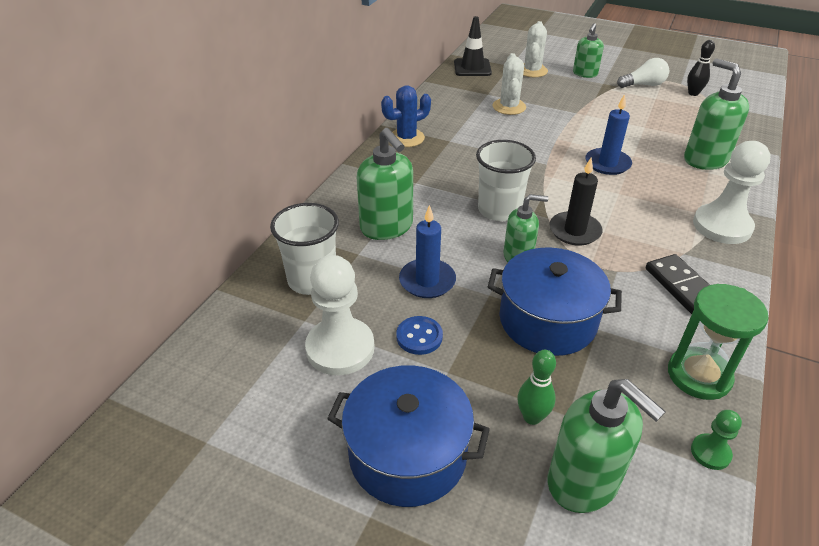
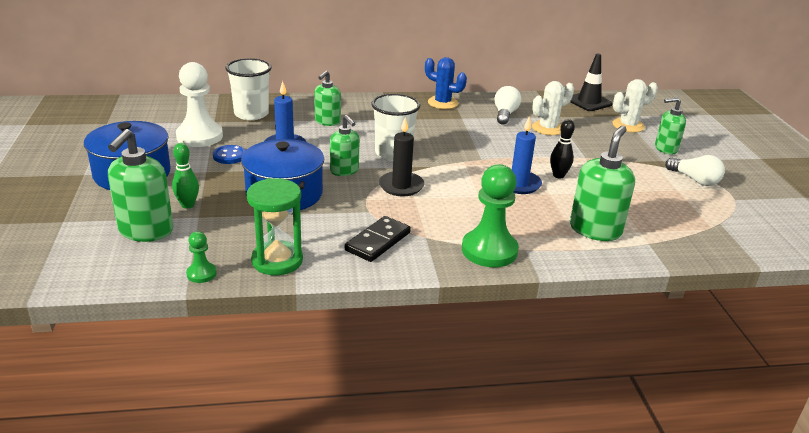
camera: 55 degrees right, 10 degrees down
green soap dispenser [356,128,413,240] -> green soap dispenser [314,70,341,126], size x0.63
black bowling pin [687,40,715,96] -> black bowling pin moved to [550,119,575,178]
white pawn [693,141,771,244] -> green pawn [462,164,519,267]
none -> white light bulb [494,86,521,125]

